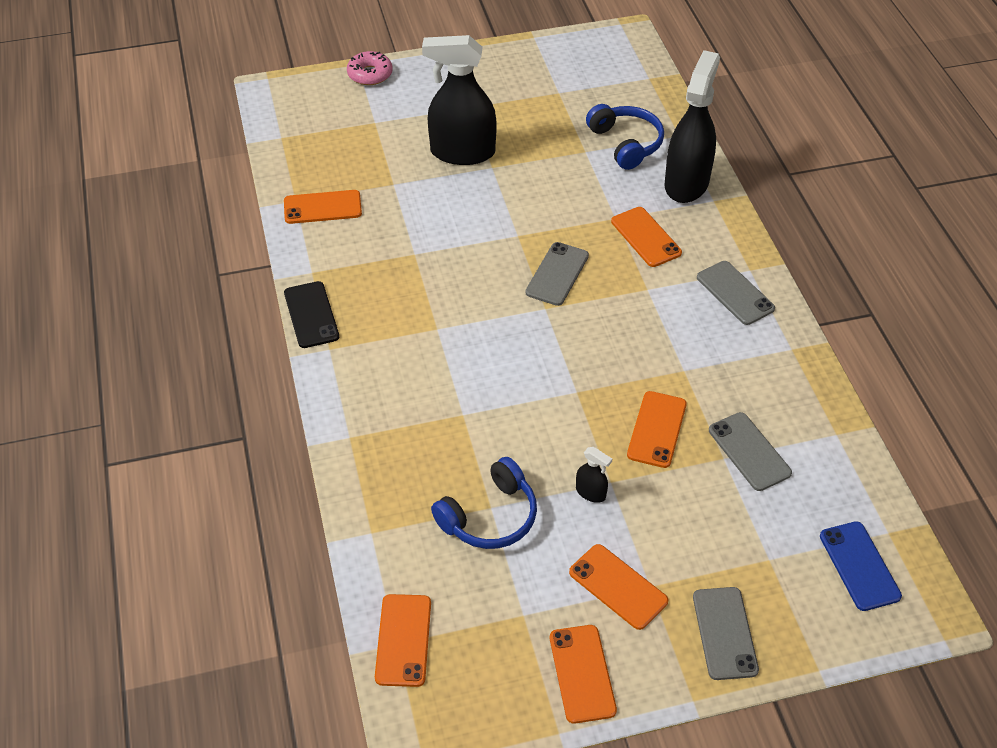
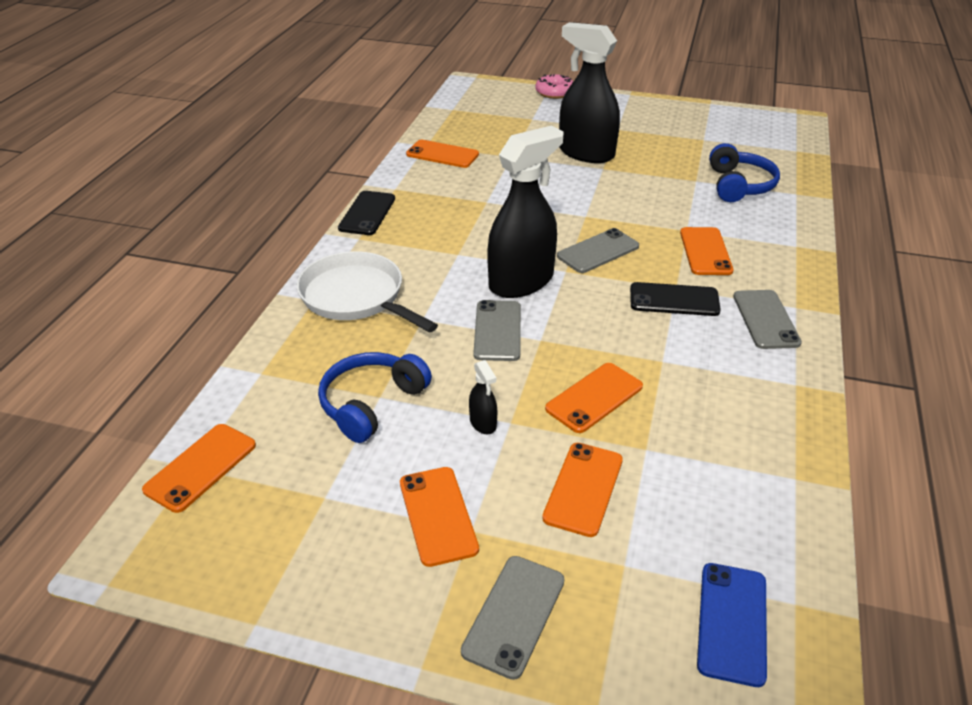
camera: 30 degrees right, 10 degrees down
blue headphones [431,457,537,549] -> blue headphones turned 135 degrees clockwise [318,352,432,443]
orange phone [550,625,617,724] -> orange phone moved to [542,443,623,537]
black spray bottle [665,50,720,203] -> black spray bottle moved to [487,126,563,298]
grey phone [709,412,792,491] -> grey phone moved to [473,300,521,361]
none -> white pan [297,251,438,332]
none -> black phone [630,282,721,316]

